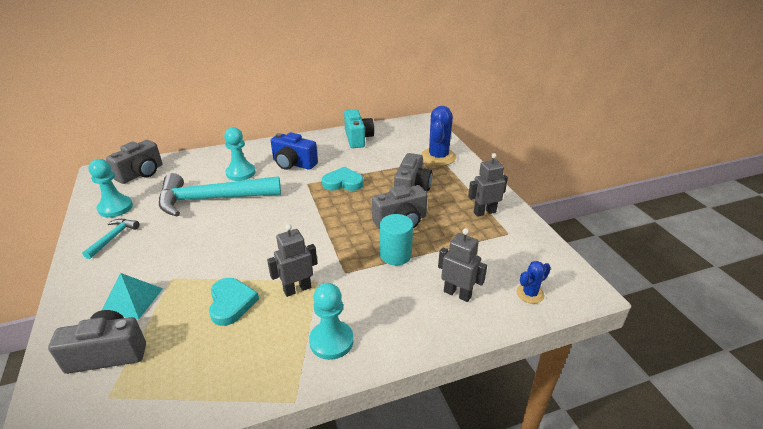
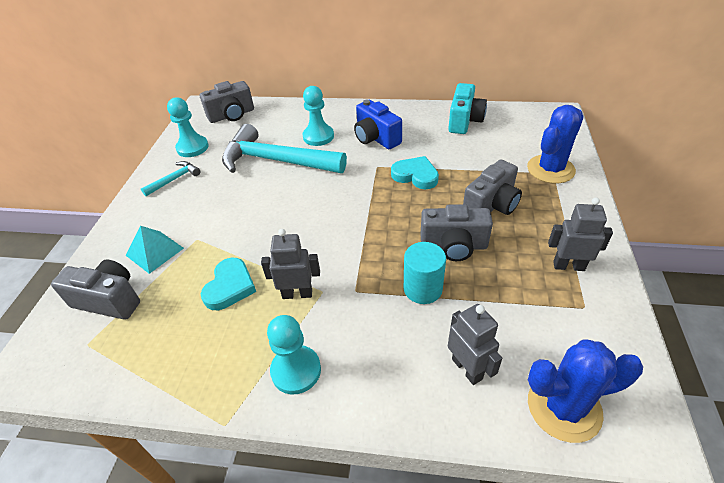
camera: 30 degrees right, 10 degrees up
blue cactus [516,261,551,304] -> blue cactus [528,339,643,443], size x1.90

